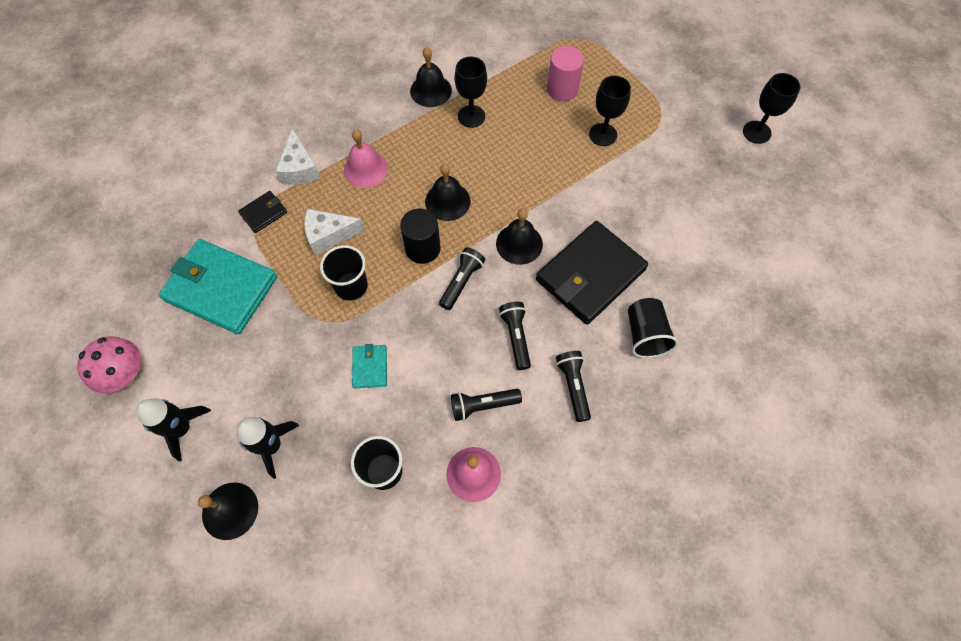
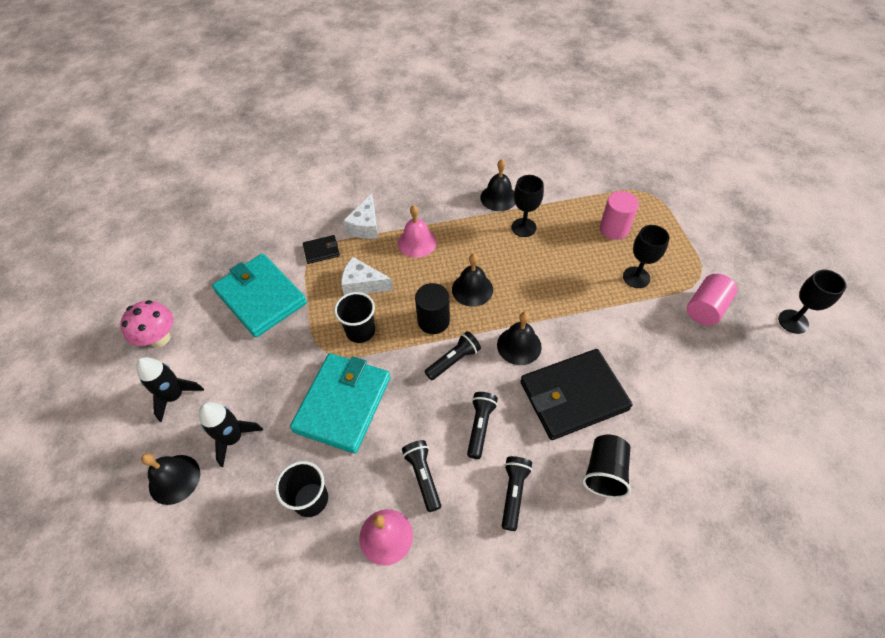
camera: 25 degrees right, 10 degrees down
turquoise wallet [352,344,387,388] -> turquoise wallet [290,353,390,454], size x2.24
black flashlight [451,389,522,421] -> black flashlight turned 60 degrees clockwise [402,440,441,512]
none -> pink cylinder [687,274,738,326]

